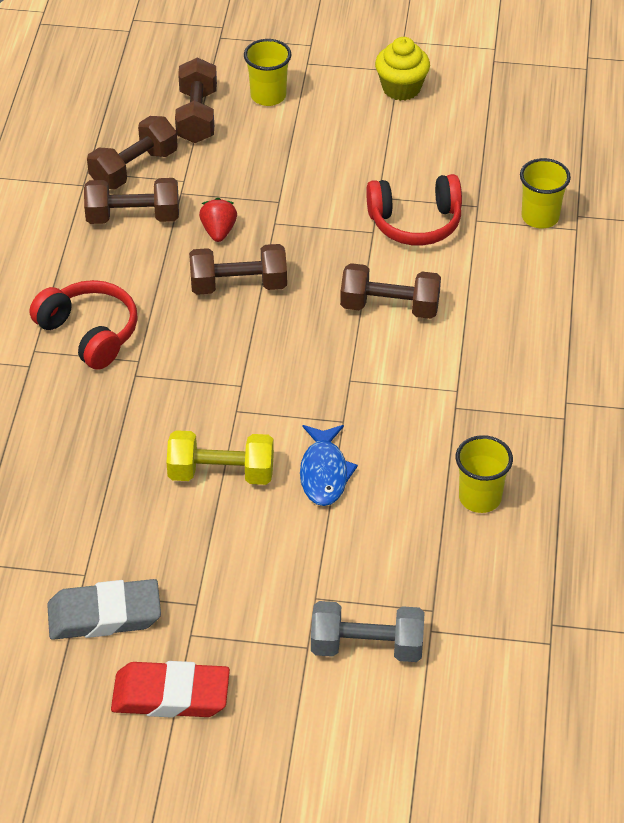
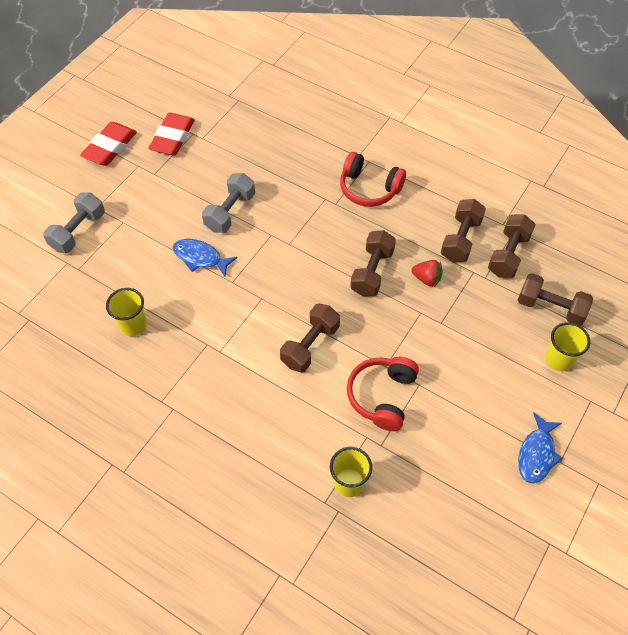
camera: 115 degrees right, 10 degrees up
red headphones [30,280,138,370] -> red headphones turned 45 degrees clockwise [340,152,406,207]
grey eraser [47,579,161,640] -> red eraser [148,113,195,156]
brown dumbbell [87,116,178,189] -> brown dumbbell turned 45 degrees clockwise [488,214,536,278]
yellow dumbbell [166,430,274,485] -> grey dumbbell [202,173,255,233]
yellow cupcake [375,37,430,101] -> blue fish [518,412,563,483]

